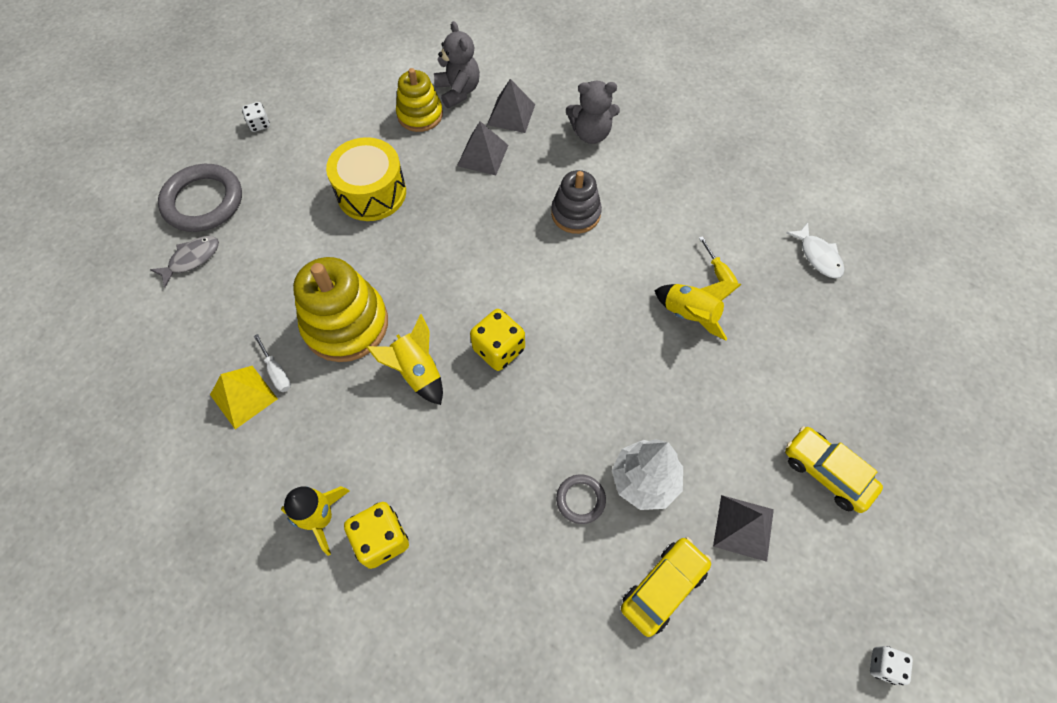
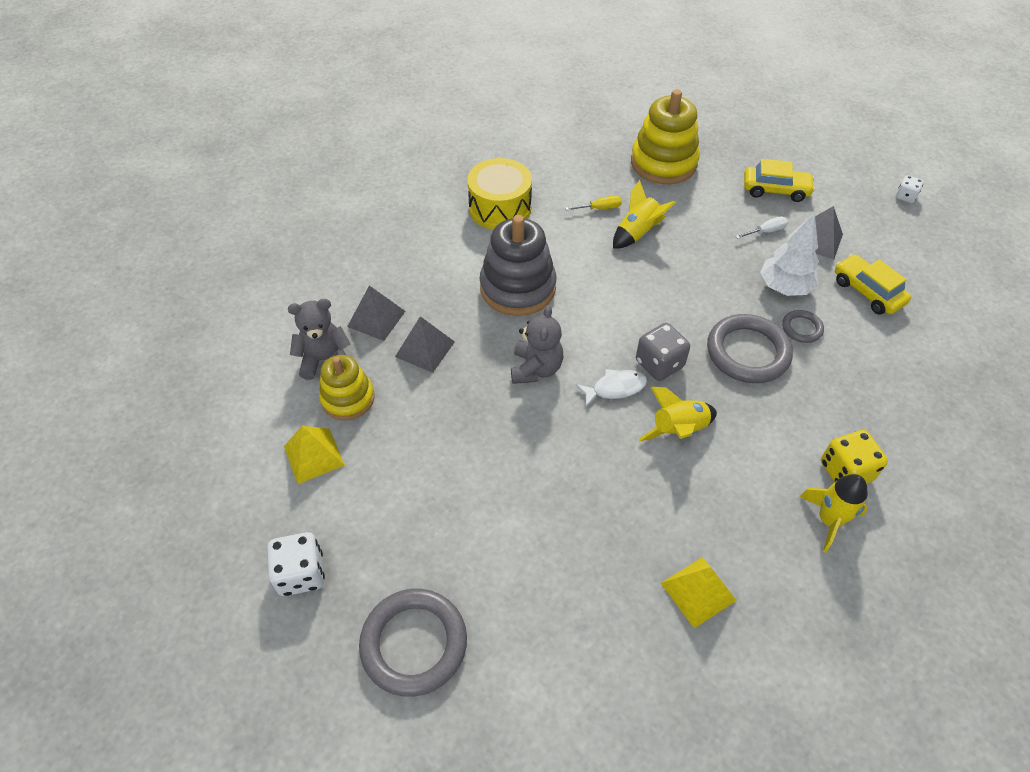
camera: 80 degrees left, 10 degrees down
grey fish [150,236,219,288] -> none
white dice [242,102,270,132] -> white dice [267,532,325,596], size x1.74
white screwdriver [254,334,291,392] -> white screwdriver moved to [736,217,788,239]
yellow stacking toy [293,257,388,362] -> yellow stacking toy moved to [631,89,700,184]
yellow drum [326,137,406,221] -> yellow drum moved to [467,158,532,230]
yellow dice [470,309,525,371] -> grey dice [636,323,690,381]
grey stacking toy [551,170,602,234] -> grey stacking toy [480,215,556,316], size x1.58
grey teddy bear [566,81,620,144] -> grey teddy bear moved to [511,305,563,384]
yellow car [785,426,883,513] -> yellow car turned 135 degrees counterclockwise [744,159,815,202]
white fish [786,222,845,278] -> white fish moved to [576,369,647,407]
none -> yellow pyramid [284,426,345,484]
none -> grey ring [707,314,793,383]

